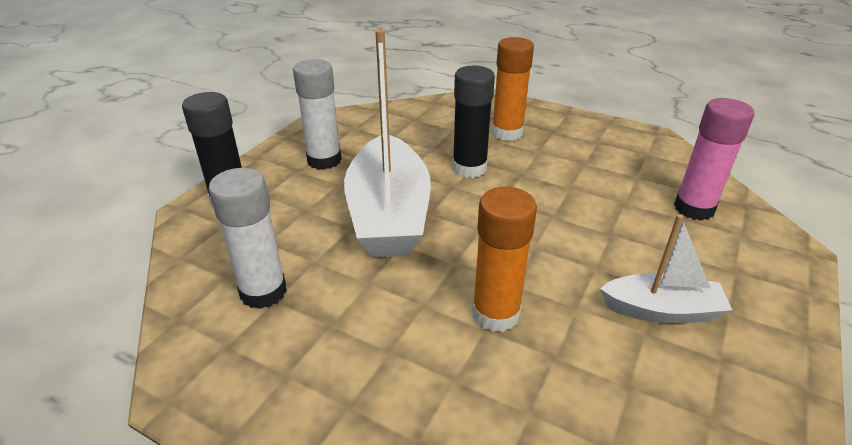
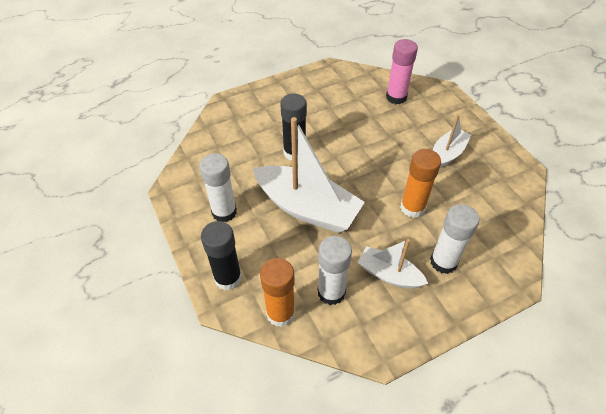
camera: 55 degrees left, 15 degrees up
orange glue stick [491,37,534,141] -> orange glue stick moved to [260,258,295,327]
none -> white boat [357,239,428,289]
none -> white glue stick [430,204,479,274]

